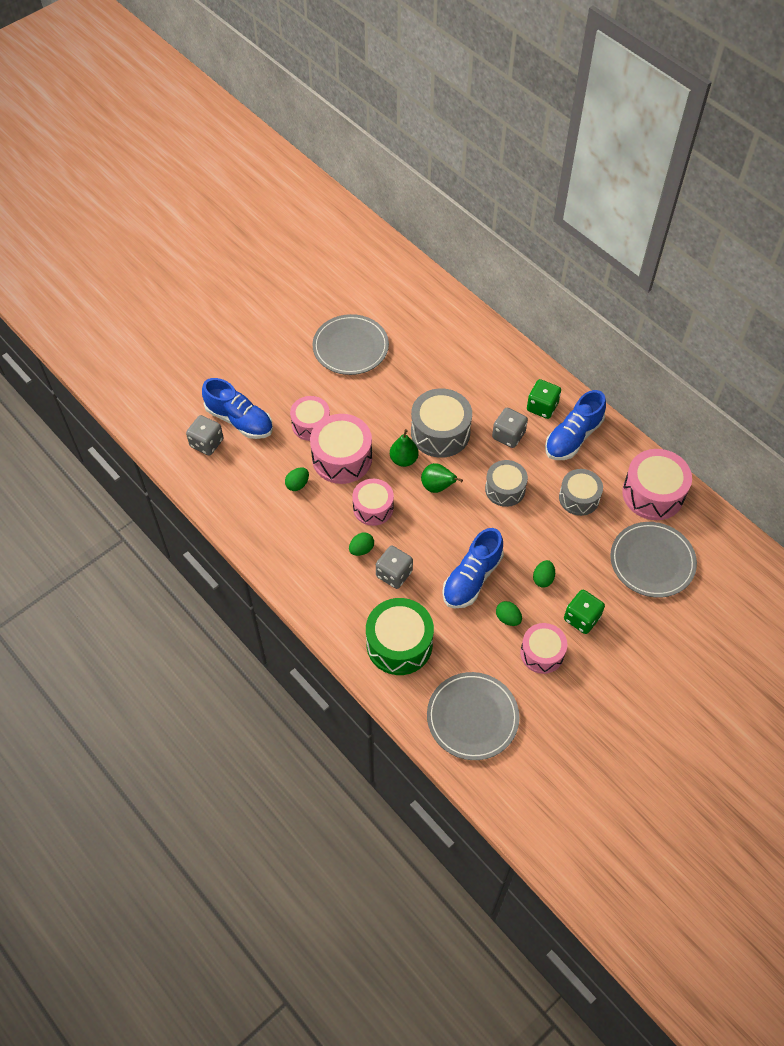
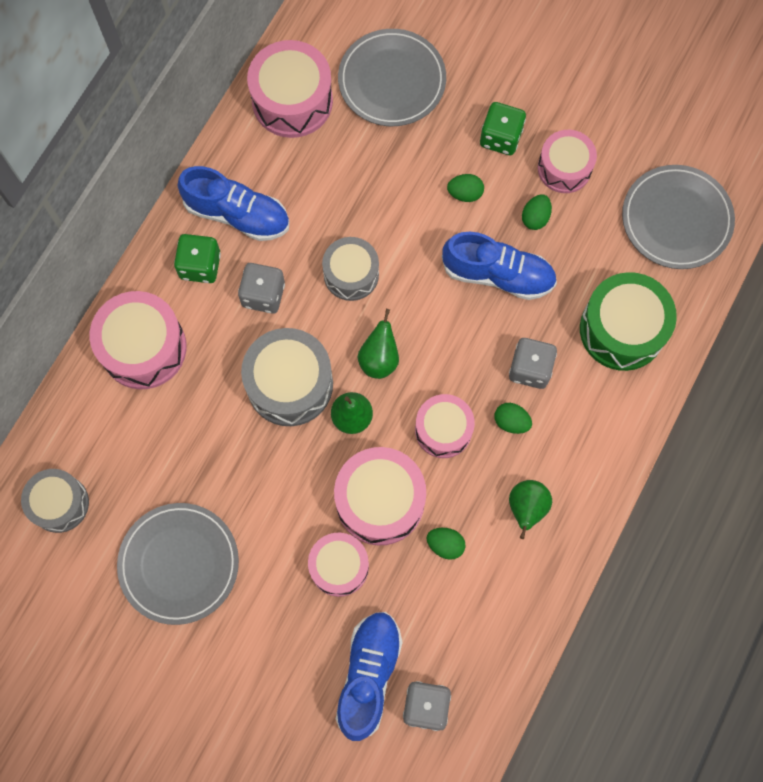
camera: 110 degrees left, 15 degrees up
grey drum [559,469,603,516] -> grey drum moved to [21,469,89,533]
none -> pink drum [90,291,187,389]
none -> green pear [509,480,552,539]

